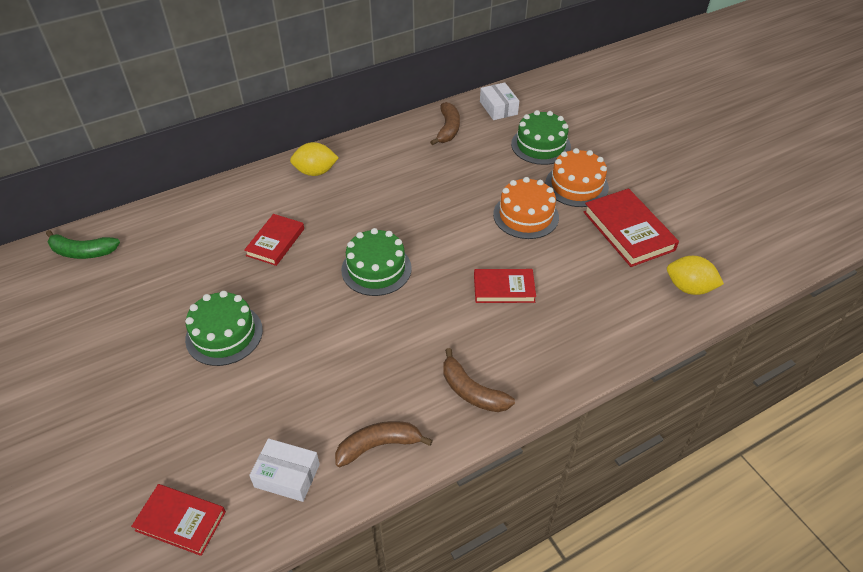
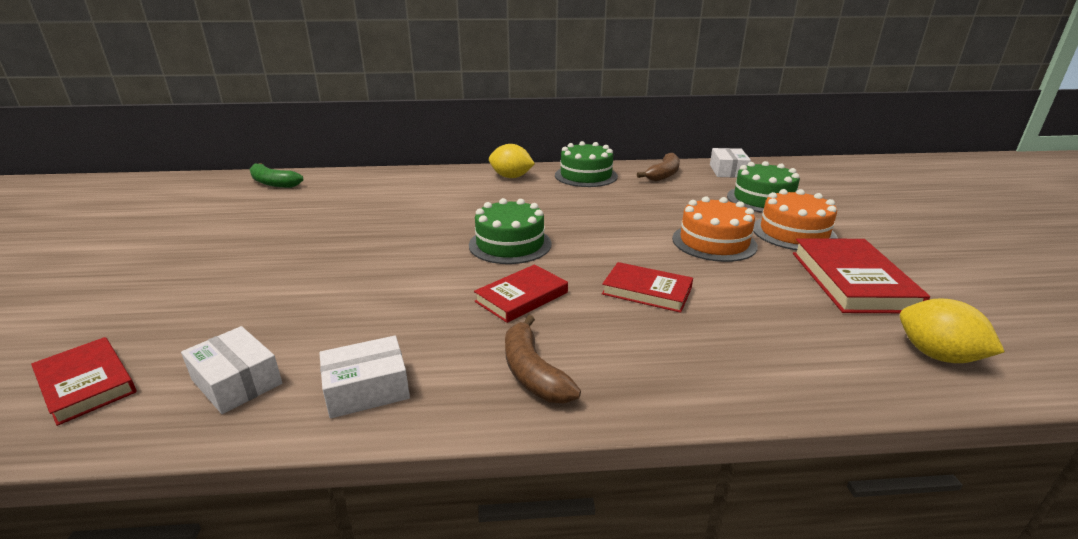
camera: 25 degrees right, 20 degrees down
green cake [185,291,263,366] -> green cake moved to [555,141,618,187]
red book [244,214,304,266] -> red book moved to [474,264,568,323]
brown banana [335,421,433,467] -> white box [319,336,410,418]

